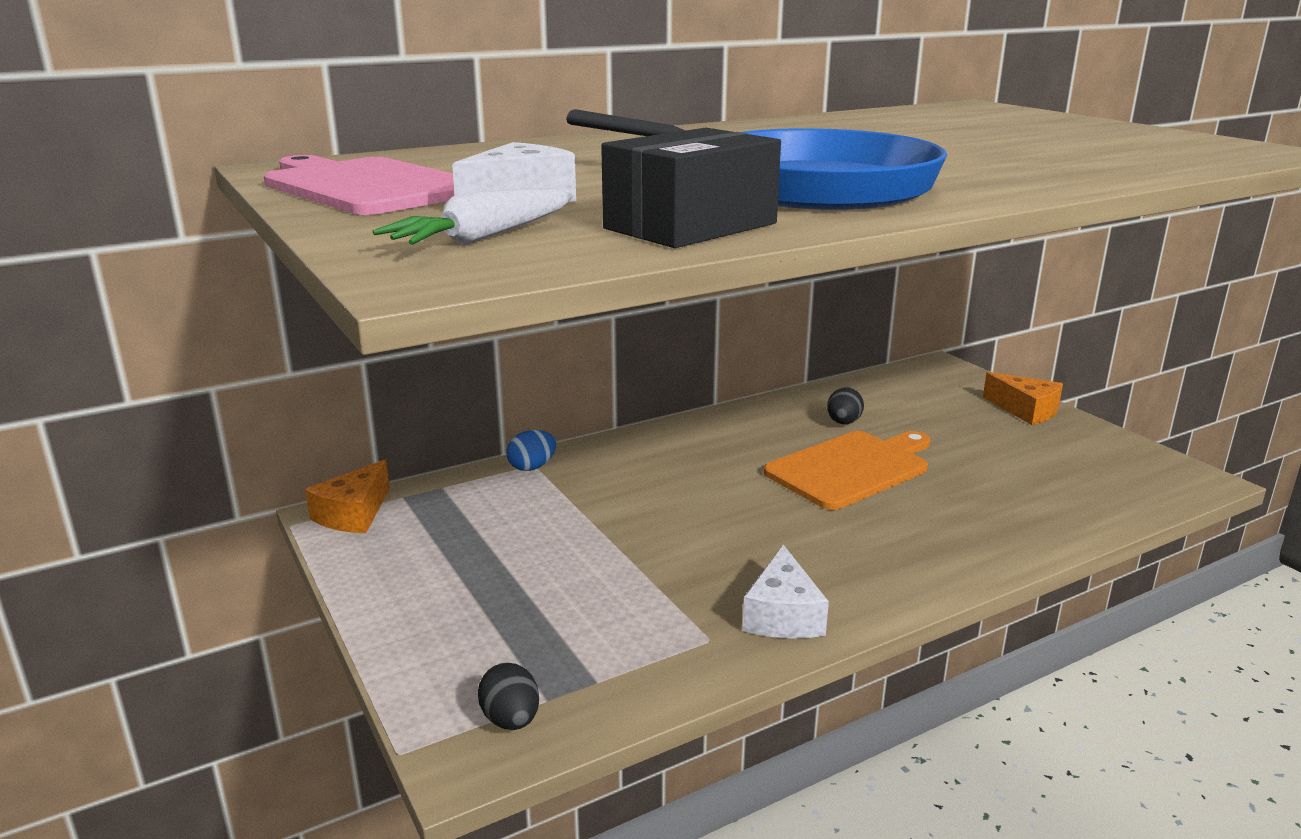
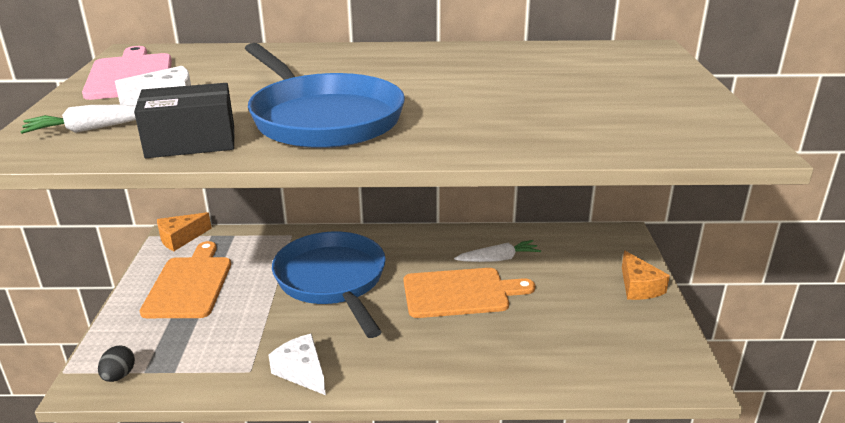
camera: 30 degrees right, 5 degrees up
blue egg [506,430,556,471] -> none
white cheese [742,545,829,638] -> white cheese turned 105 degrees clockwise [269,334,326,395]
black egg [827,388,864,424] -> white carrot [454,240,541,262]
none -> orange cutting board [140,241,231,318]
none -> blue pan [272,232,386,338]

